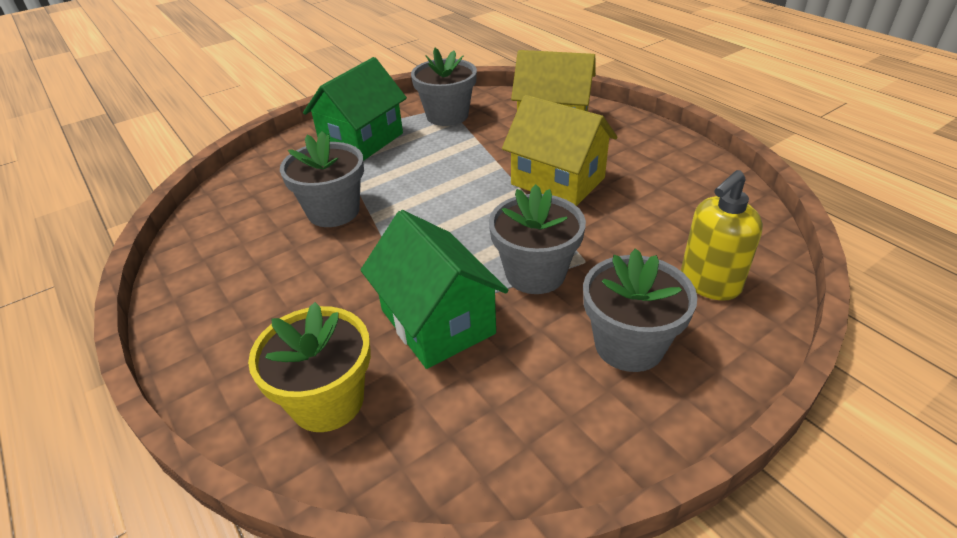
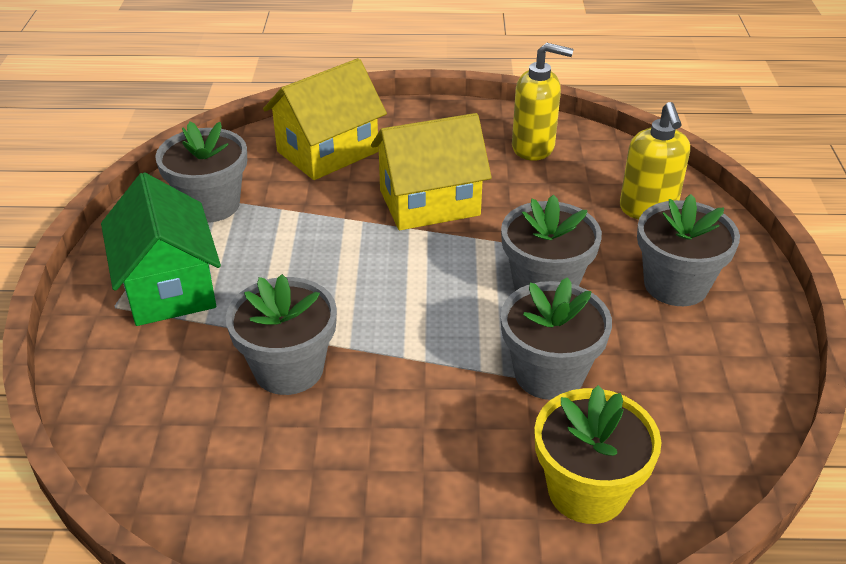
camera: 55 degrees left, 0 degrees up
green house [361,210,508,369] -> grey flower pot [501,277,612,400]
none -> yellow soap dispenser [512,43,574,161]

